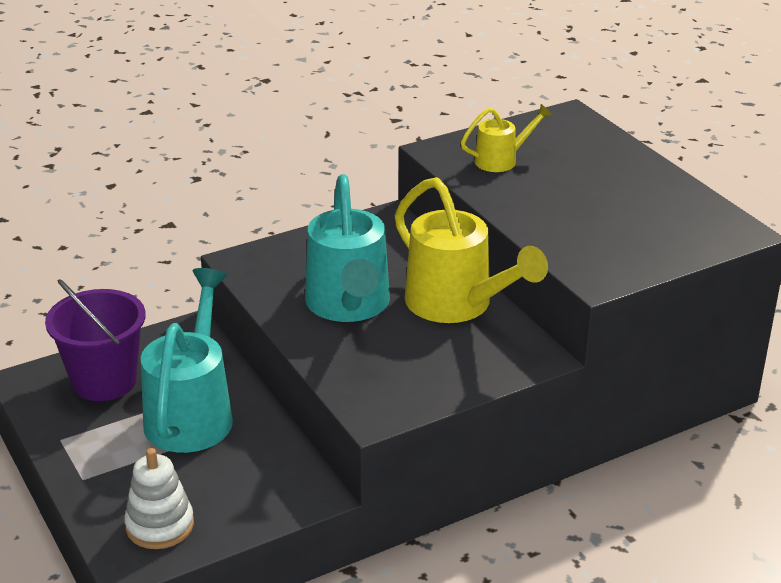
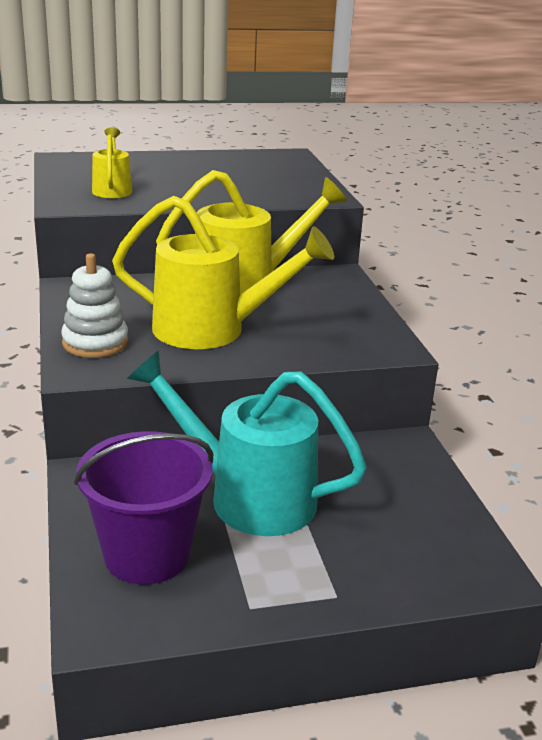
camera: 75 degrees left, 5 degrees down
white stacking toy [124,448,194,549] -> white stacking toy moved to [61,253,128,358]
turquoise watering can [305,174,390,322] -> yellow watering can [112,196,334,349]

